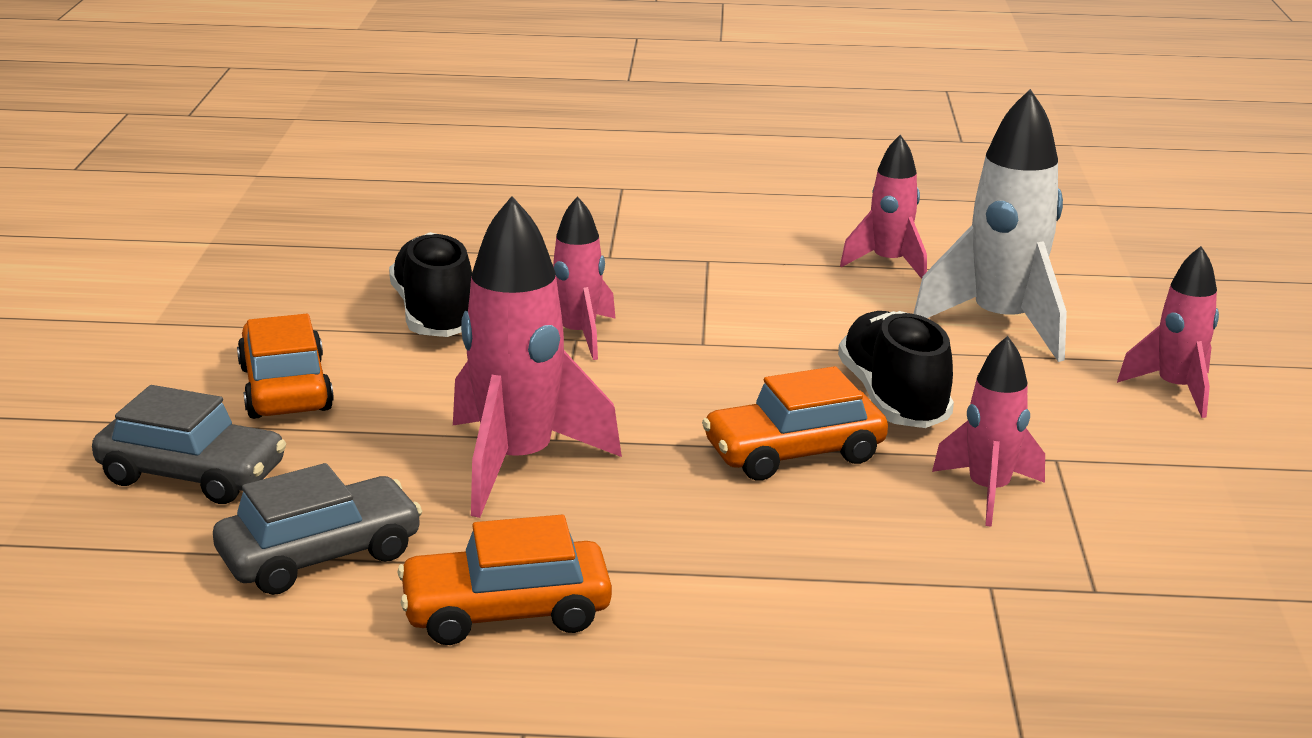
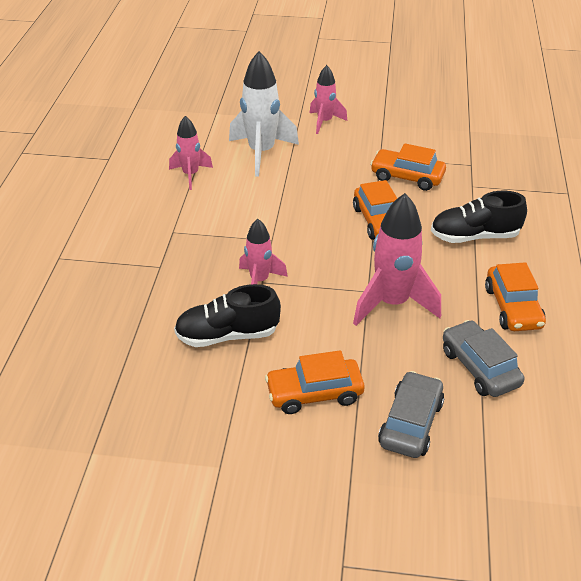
camera: 85 degrees left, 15 degrees up
black shoe [838,311,954,428] -> black shoe moved to [431,191,527,243]
pink rocket [932,336,1045,527] -> orange car [370,143,446,191]

